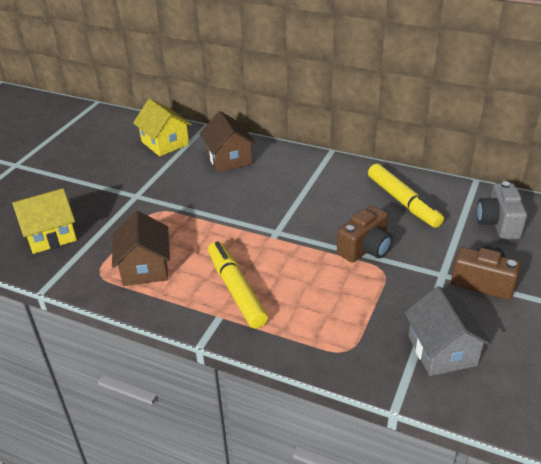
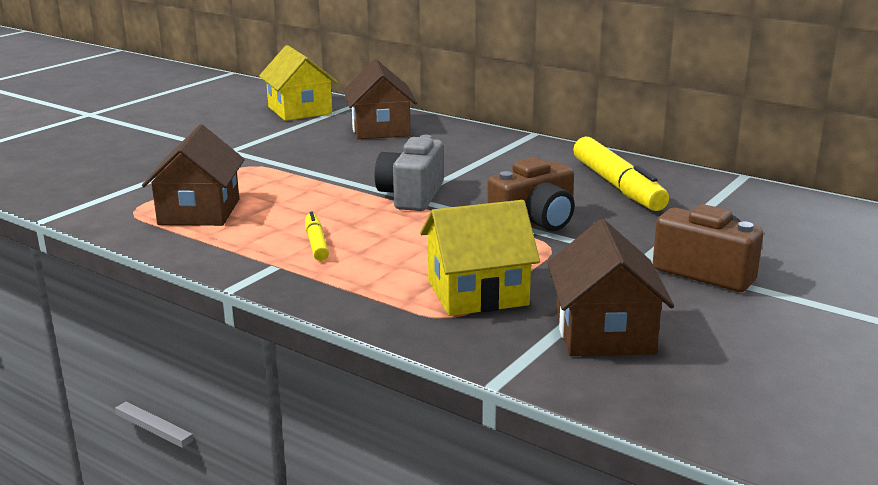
camera: 10 degrees right, 15 degrees down
yellow house [12,188,77,254] -> yellow house moved to [420,200,540,316]
yellow marker [208,241,268,328] -> yellow marker [305,211,329,261], size x0.50
grey house [404,286,492,376] -> brown house [547,219,674,356]
grey camera [477,181,527,239] -> grey camera moved to [375,135,443,211]

